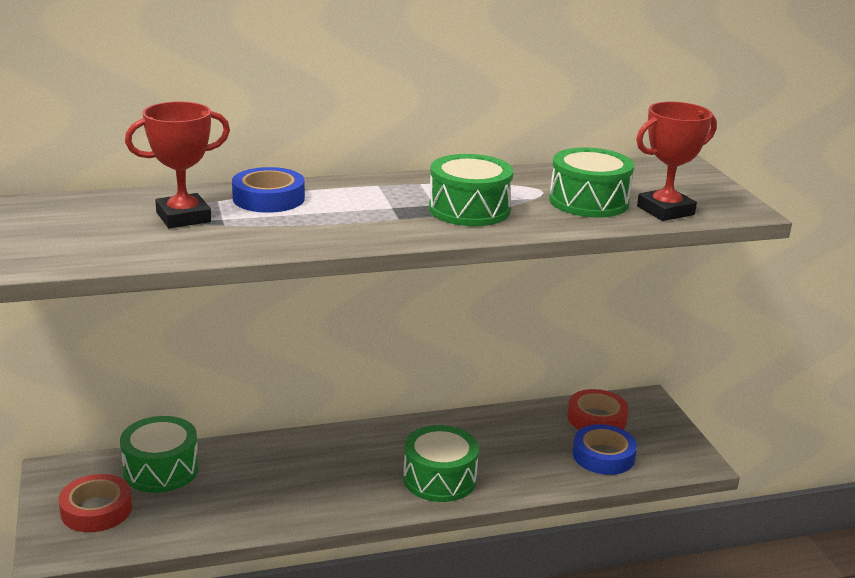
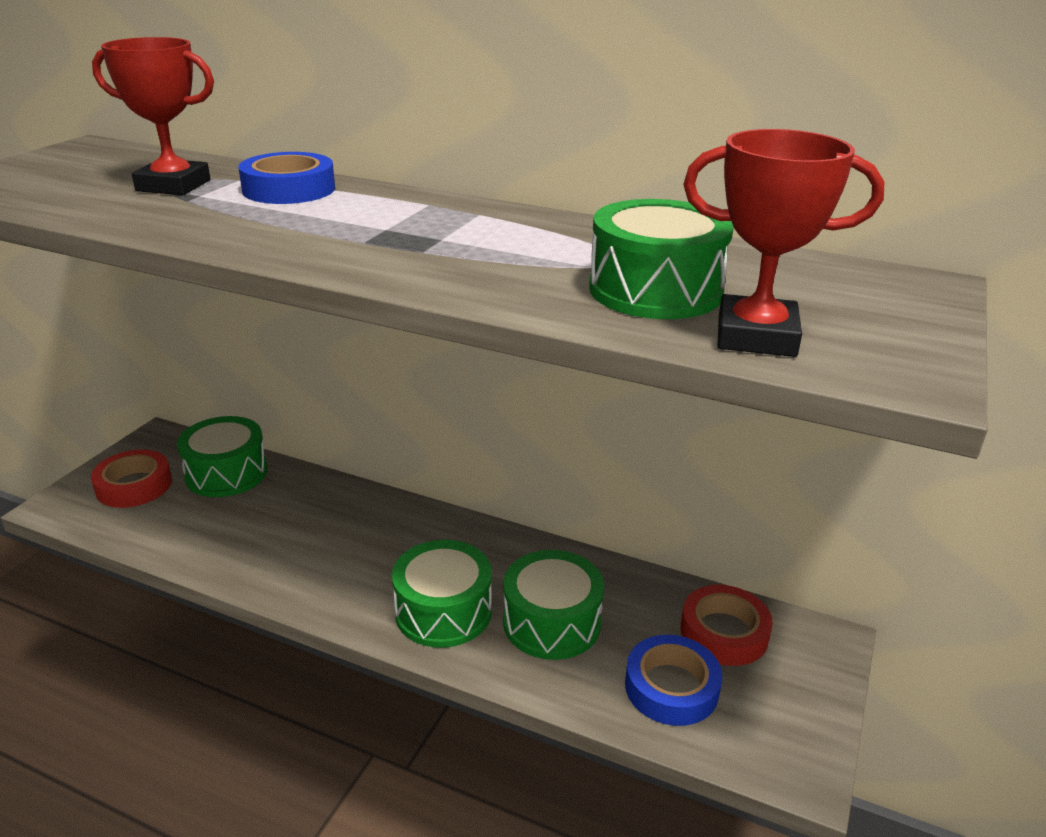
camera: 40 degrees right, 5 degrees up
green drum [429,154,514,226] -> green drum moved to [503,550,604,660]

